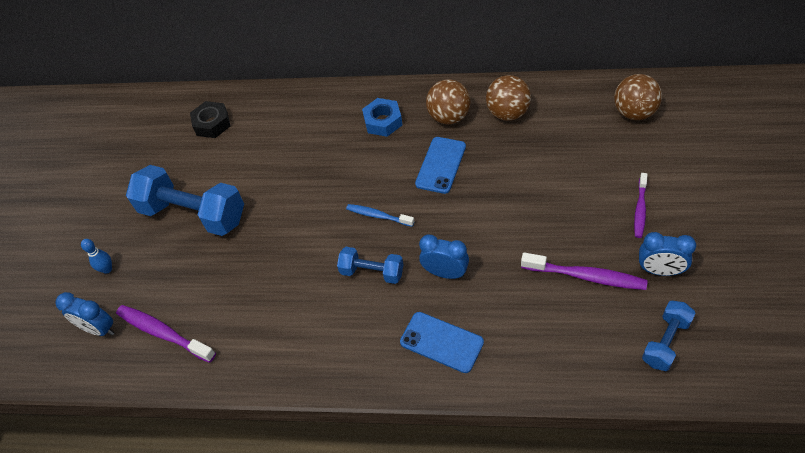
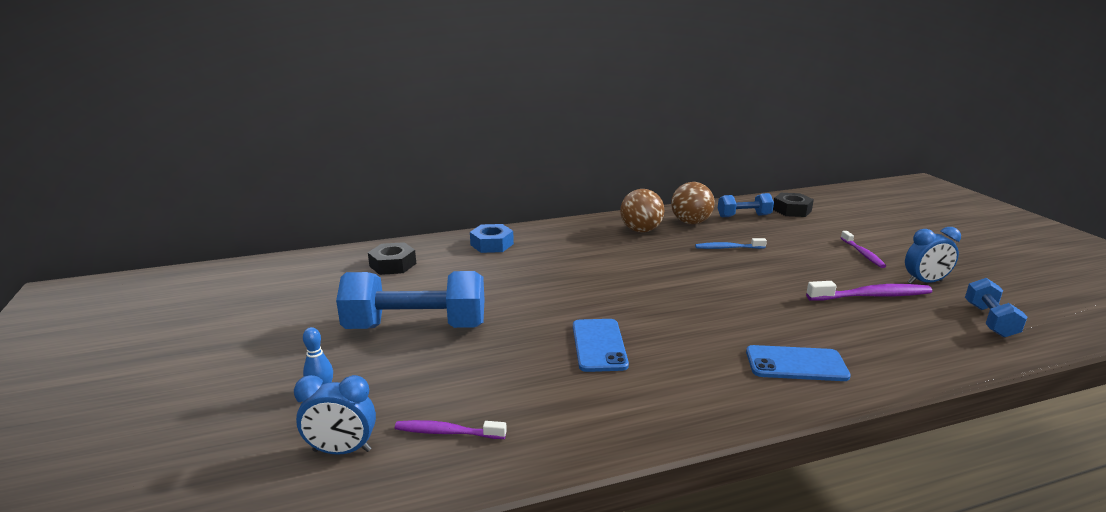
camera: 30 degrees left, 30 degrees down
purple toothbrush [116,305,216,363] -> purple toothbrush [395,420,507,439], size x0.63
blue dumbbell [337,247,403,284] -> blue dumbbell moved to [718,193,774,217]
blue toothbrush [346,204,415,227] -> blue toothbrush moved to [695,238,767,249]
blue nut [362,98,403,137] -> blue nut moved to [470,224,514,253]
blue phone [415,137,466,194] -> blue phone moved to [573,319,629,372]
blue clock [419,234,469,279] -> none
brown ball [614,74,662,120] -> black nut [773,193,814,217]

